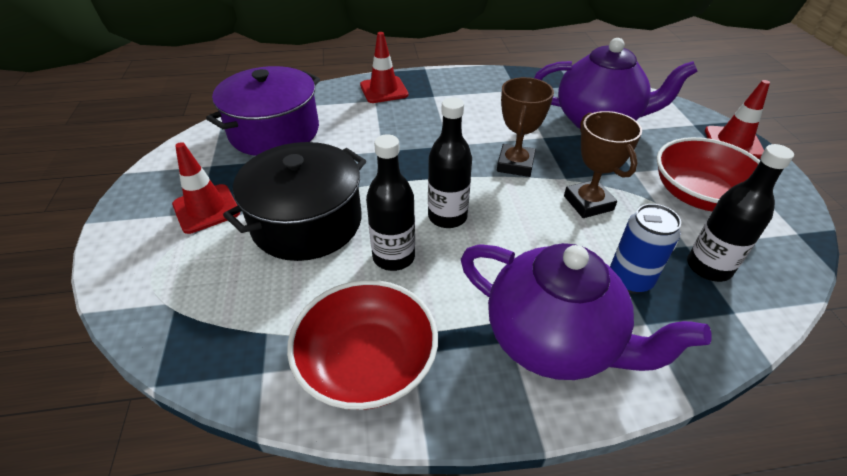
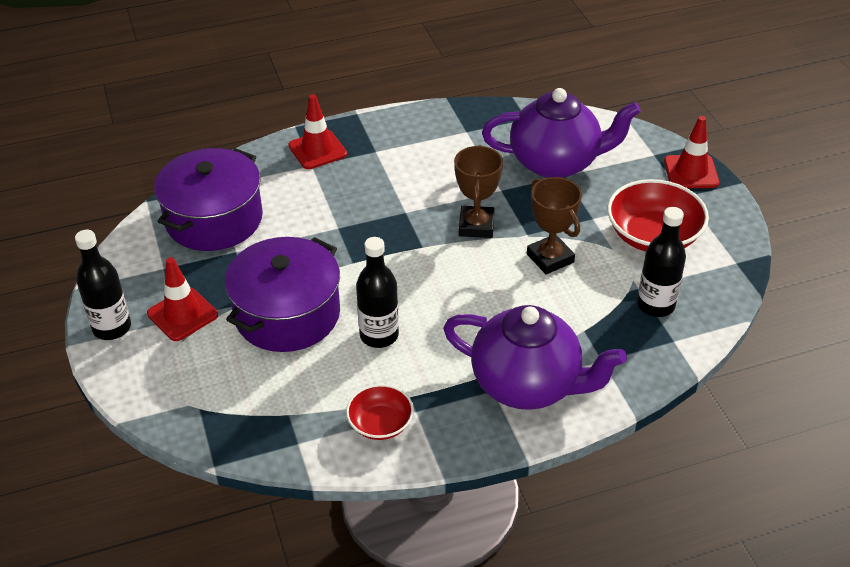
camera: 10 degrees left, 0 degrees up
black pot [223,142,366,261] -> purple pot [225,237,340,352]
red bowl [287,280,438,410] -> red bowl [346,384,414,440], size x0.58
black bottle [428,97,472,228] -> black bottle moved to [75,230,131,340]
blue can [610,204,681,294] -> none

